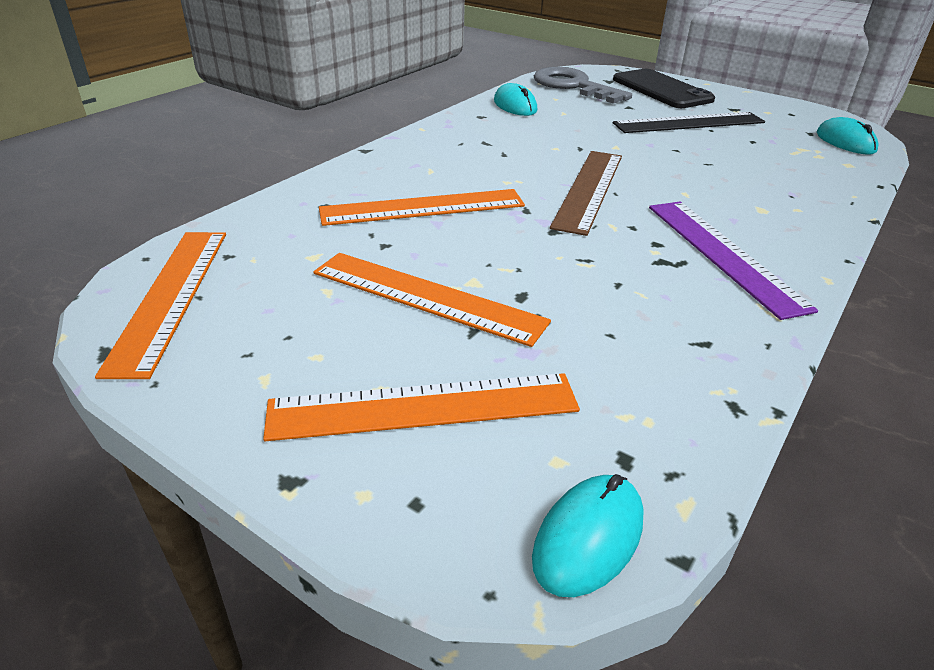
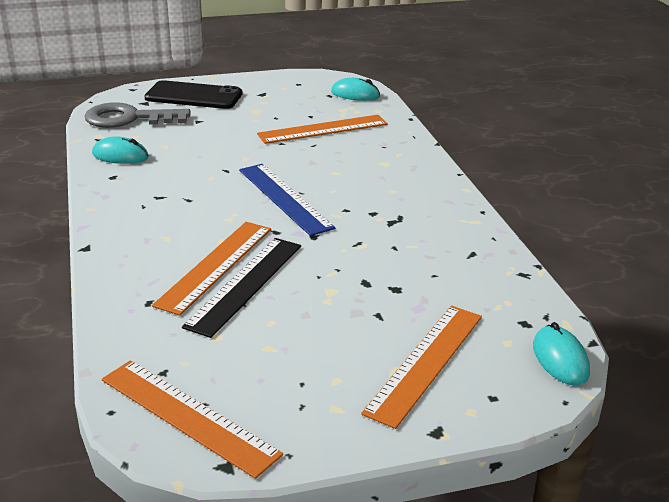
camera: 50 degrees left, 5 degrees down
orange ruler [313,253,551,347] -> orange ruler moved to [257,115,388,144]
brown ruler [550,151,622,236] -> blue ruler [239,164,335,236]
black ruler [613,112,765,133] -> black ruler moved to [182,238,301,338]
purple ruler [649,202,818,320] -> none

